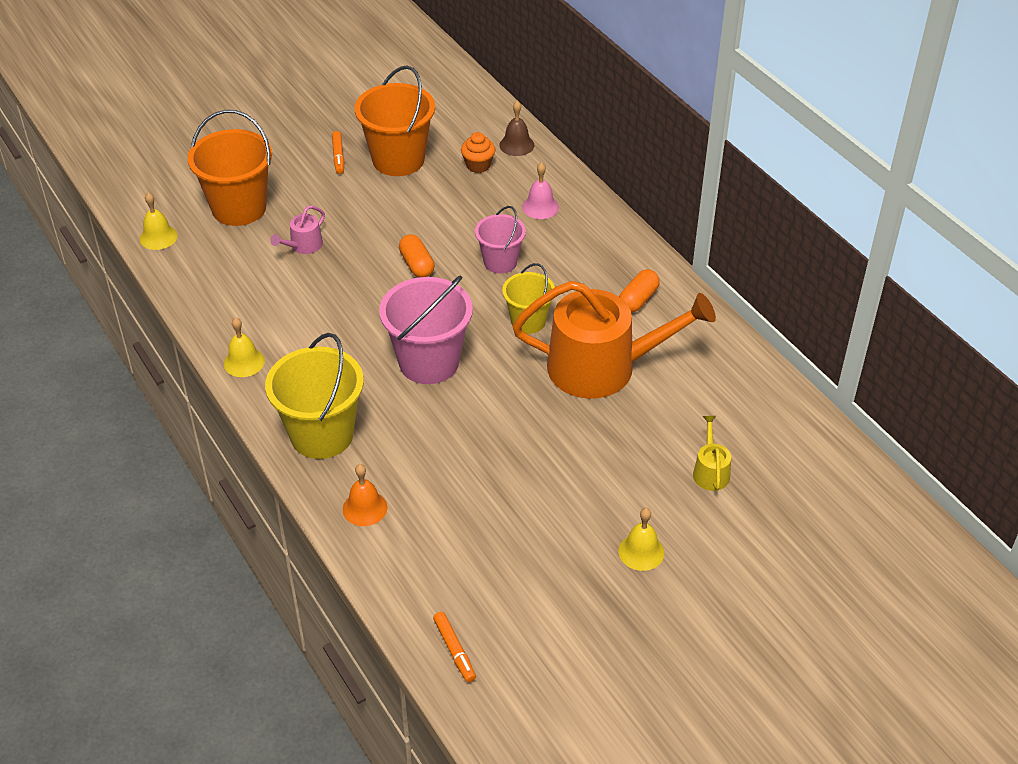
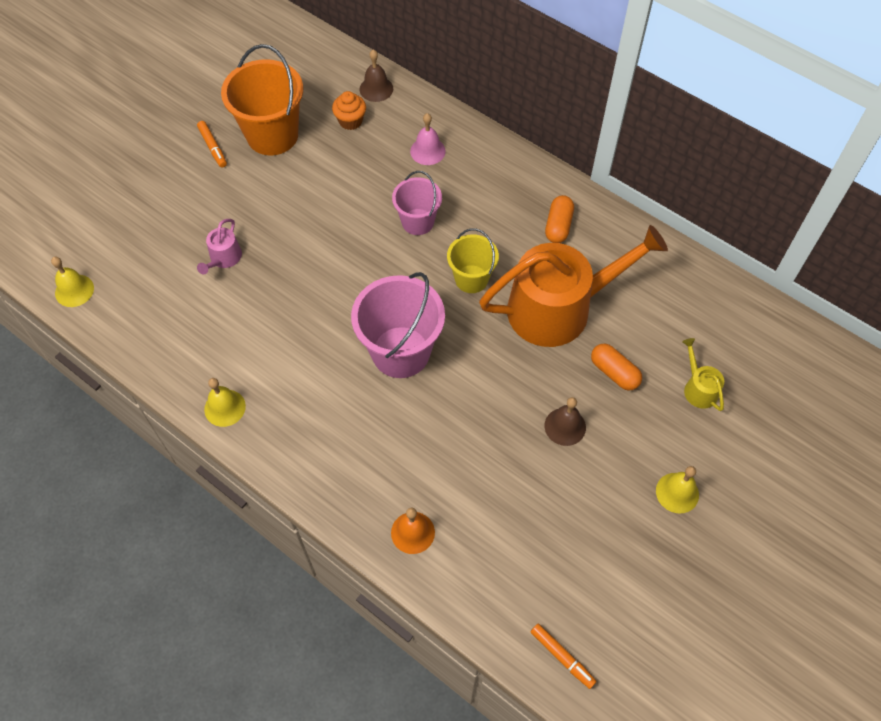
camera: 20 degrees left, 15 degrees up
orange bucket [188,110,272,226] -> none
yellow bucket [265,333,364,459] -> none
orange capsule [399,234,434,277] -> orange capsule moved to [591,344,642,391]
none -> brown bell [545,397,586,446]

